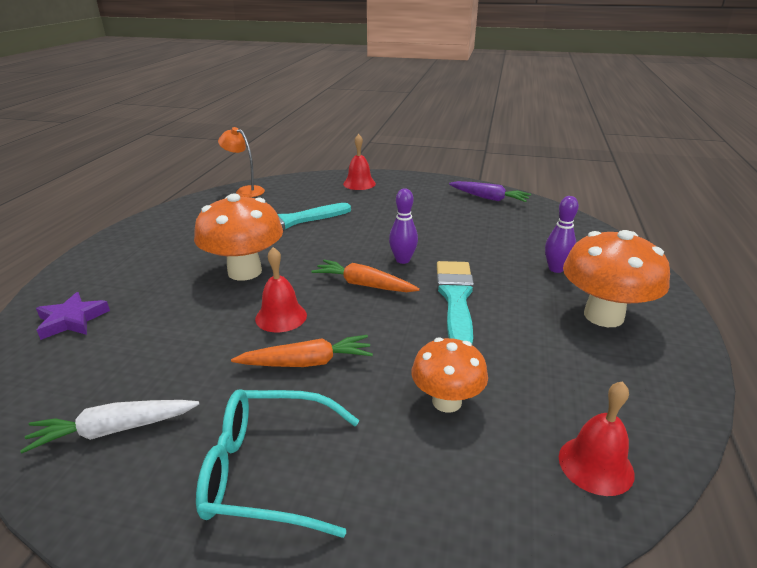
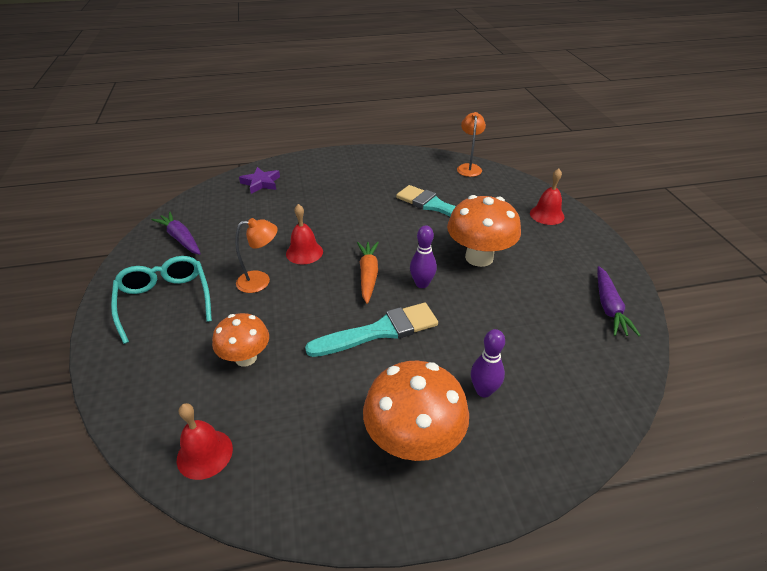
camera: 65 degrees right, 10 degrees up
white carrot [20,400,199,453] -> purple carrot [151,212,201,255]
orange mushroom [194,193,283,281] -> orange mushroom moved to [447,195,521,267]
orange carrot [231,335,373,367] -> orange lamp [235,218,278,293]

